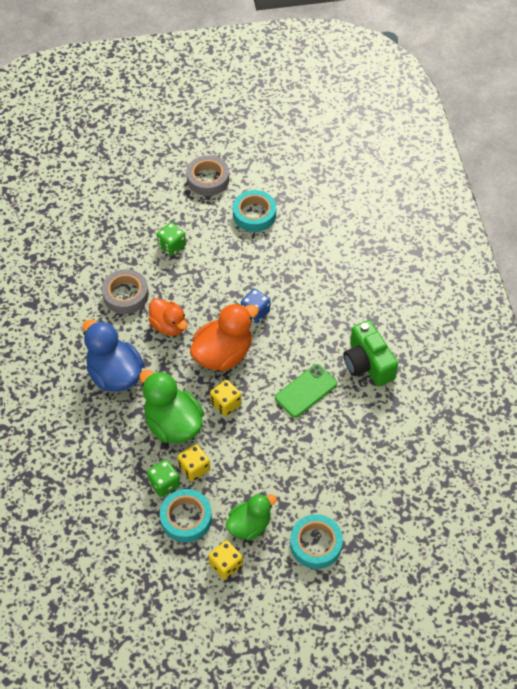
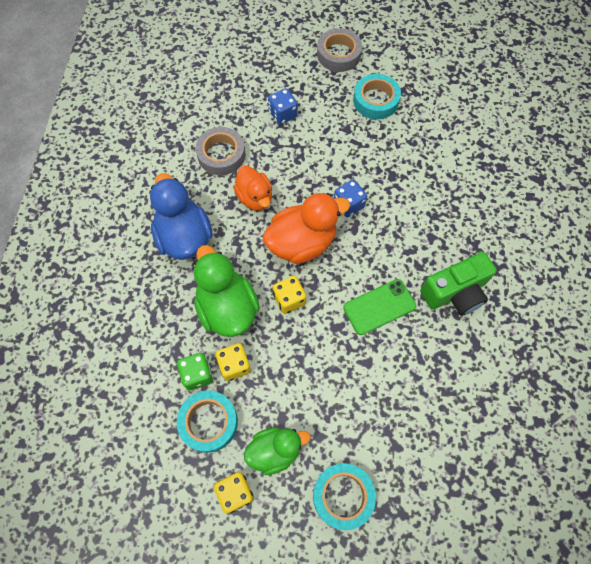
camera: 15 degrees right, 10 degrees up
green dice [156,222,186,256] -> blue dice [268,88,298,125]
green camera [343,320,398,387] -> green camera turned 105 degrees counterclockwise [420,252,497,316]

